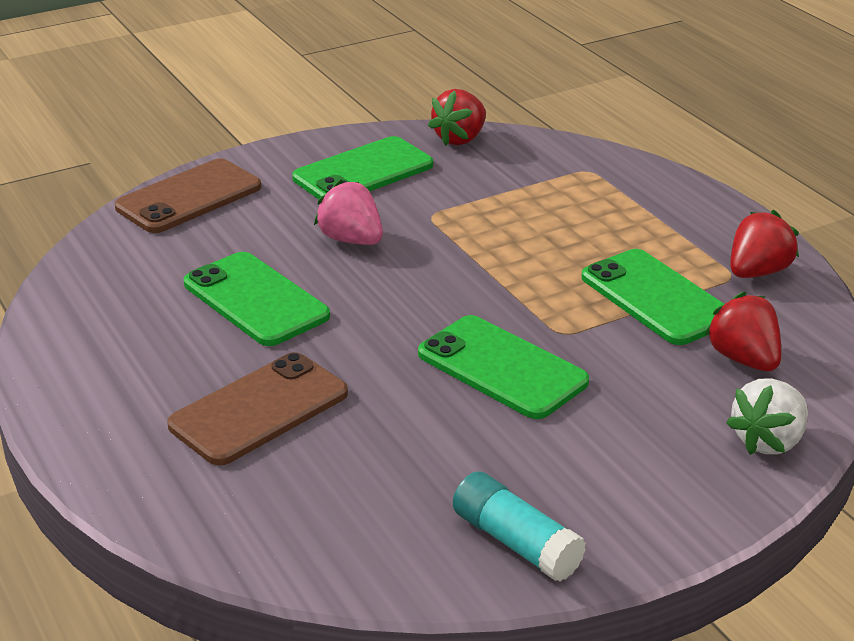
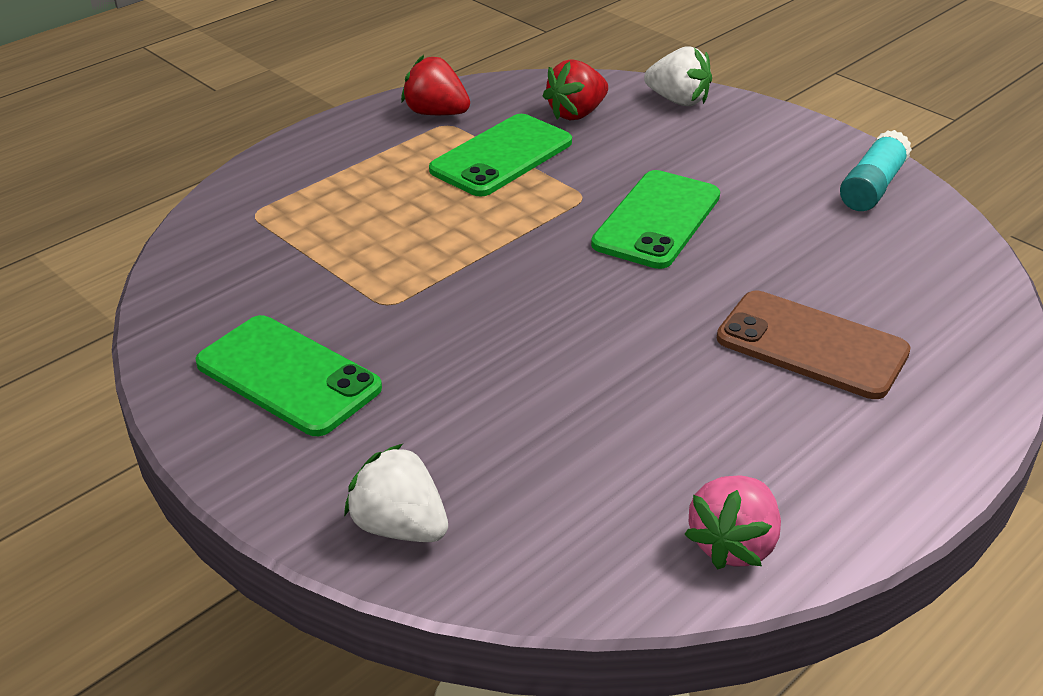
camera: 105 degrees left, 5 degrees up
brown phone [115,159,261,233] -> white strawberry [344,444,448,542]
green phone [184,252,330,346] -> none
pink strawberry [314,179,383,245] -> pink strawberry moved to [684,476,781,570]
red strawberry [428,89,486,146] -> none

